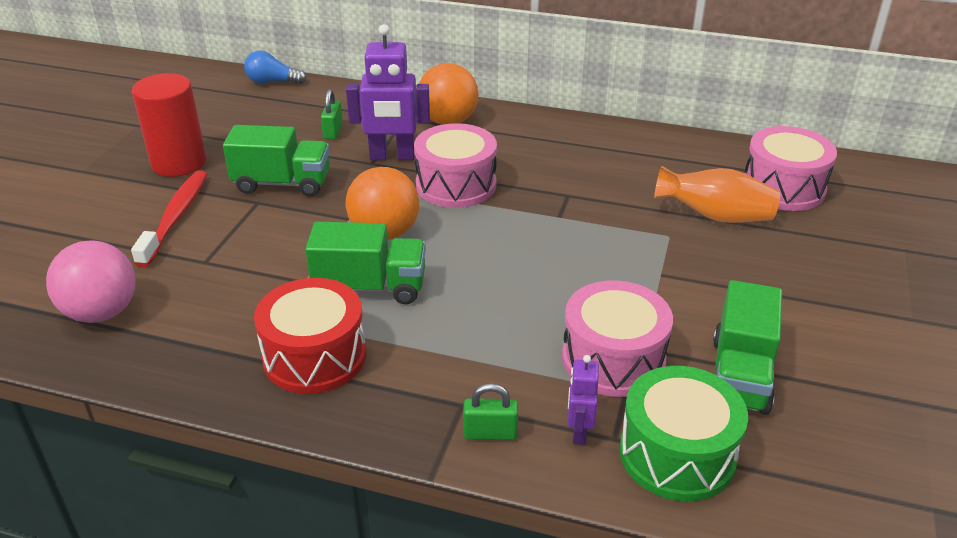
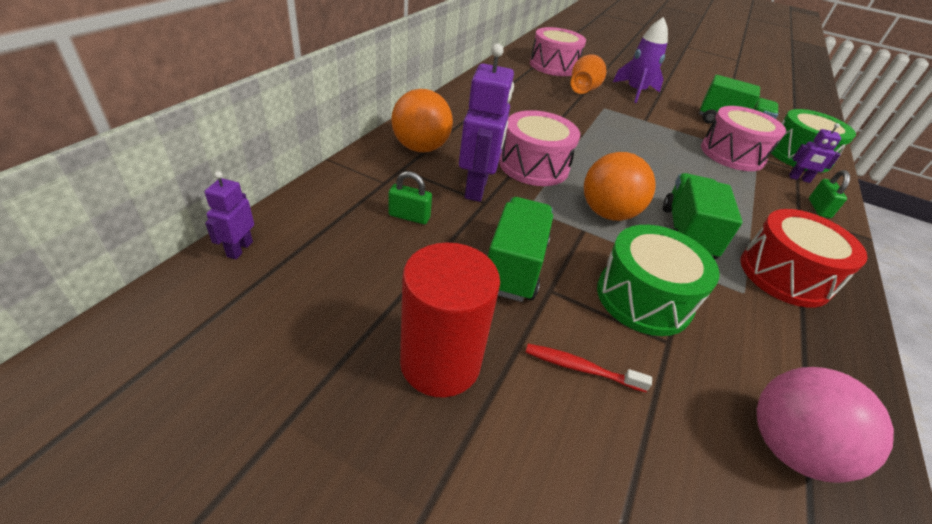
camera: 85 degrees left, 5 degrees up
red toothbrush [131,170,207,267] -> red toothbrush [525,344,652,392], size x0.59
blue light bulb [244,50,306,84] -> purple robot [205,171,254,259]
none -> green drum [597,225,720,336]
none -> purple rocket [613,17,668,103]

